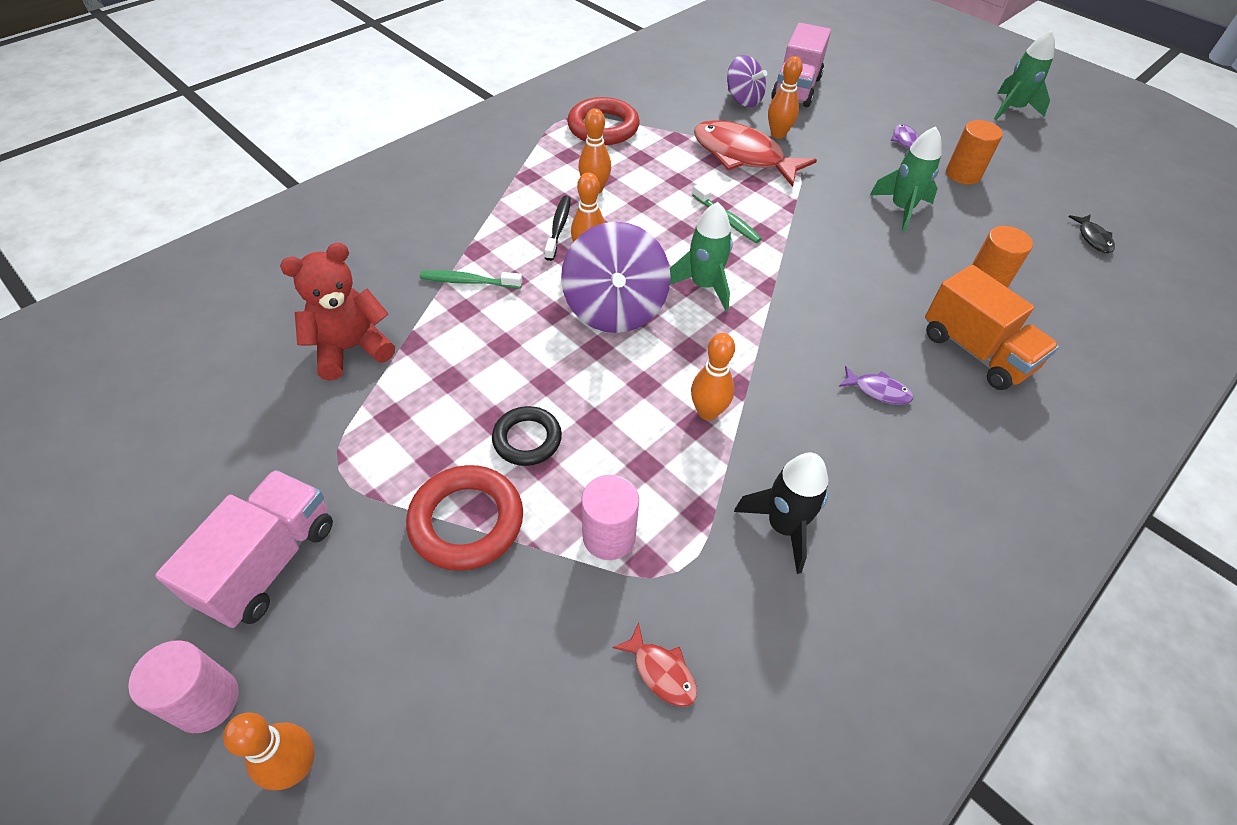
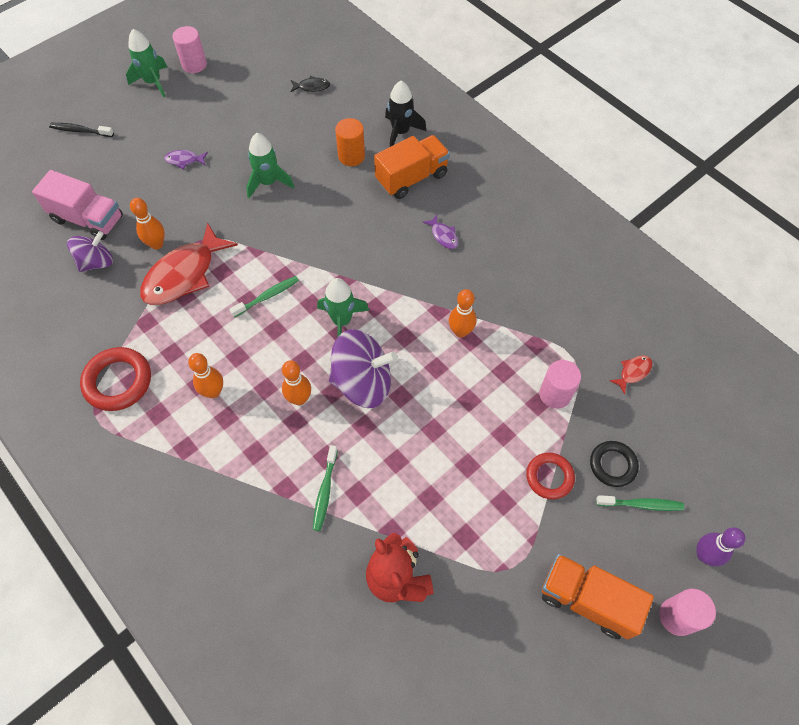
camera: 85 degrees left, 10 degrees up
pink truck [155,470,333,628] -> orange truck [542,554,654,639]
orange bowling pin [223,712,314,790] -> purple bowling pin [696,527,746,566]
red ring [406,465,523,571] -> red ring [526,453,575,499], size x0.66
black ring [492,406,562,466] -> black ring moved to [590,441,639,487]
black toothbrush [545,195,571,261] -> black toothbrush moved to [49,123,114,137]
black rocket [734,453,828,574] -> black rocket moved to [385,81,426,147]
purple fish [839,366,914,405] -> purple fish turned 120 degrees clockwise [422,215,458,249]
orange cylinder [946,120,1003,185] -> none
none -> pink cylinder [172,26,207,73]
none -> green toothbrush [596,495,684,511]

